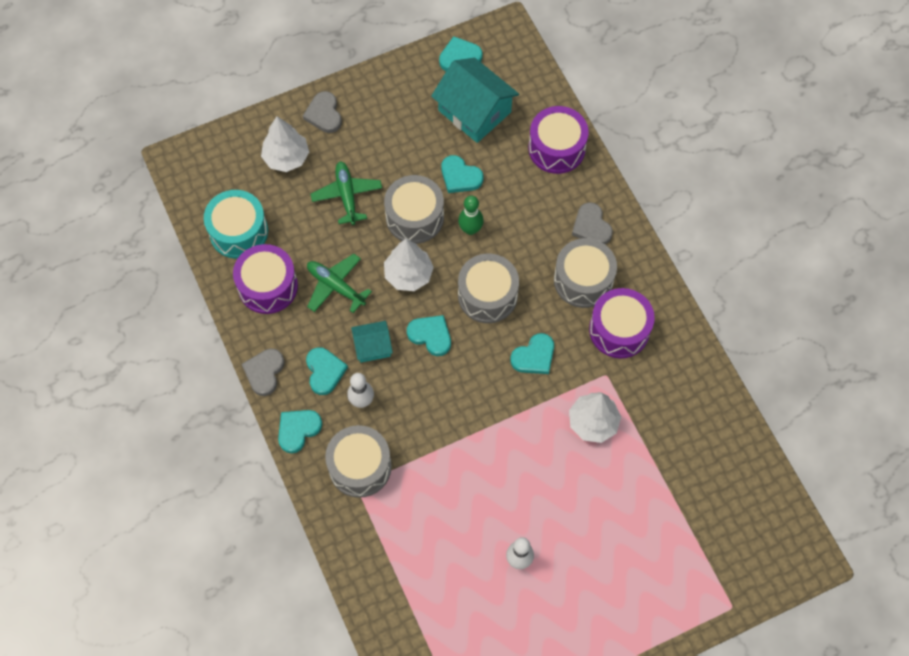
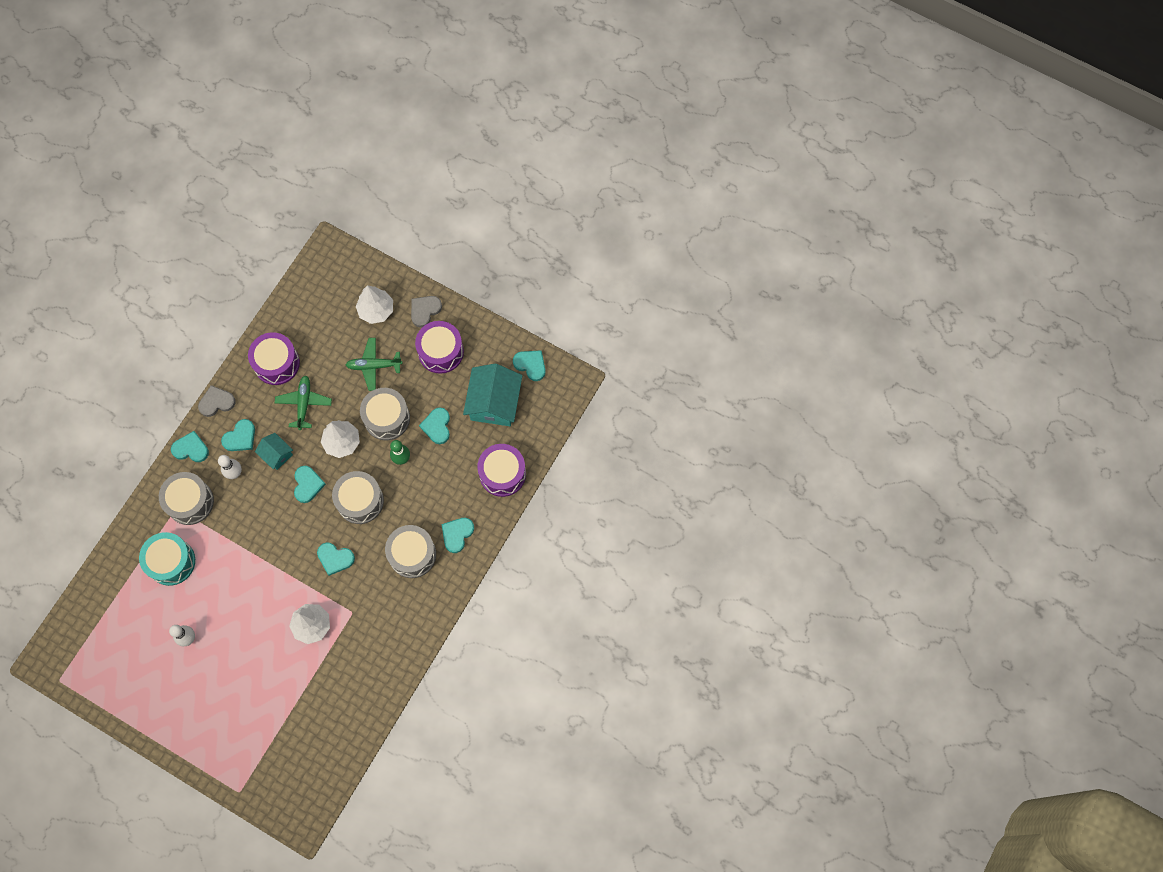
camera: 55 degrees right, 5 degrees up
turquoise drum [204,190,268,259] -> turquoise drum moved to [139,532,195,586]
green plane [311,162,382,225] -> green plane turned 135 degrees counterclockwise [346,338,403,391]
grey heart [572,202,613,245] -> turquoise heart [441,518,474,553]
purple drum [589,288,655,358] -> purple drum moved to [415,321,464,374]

